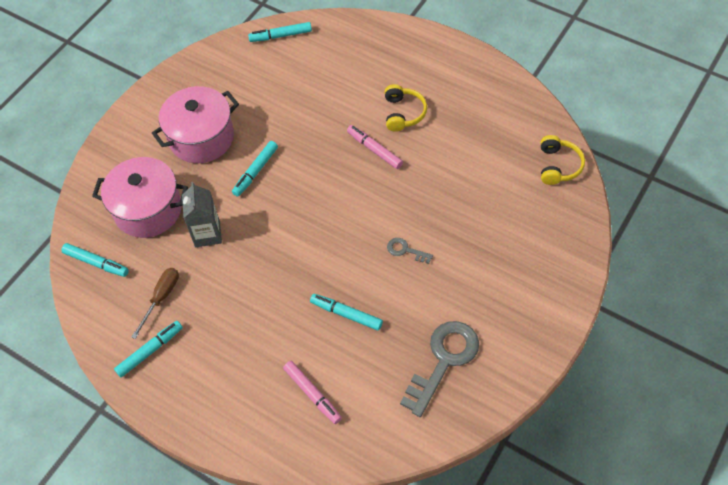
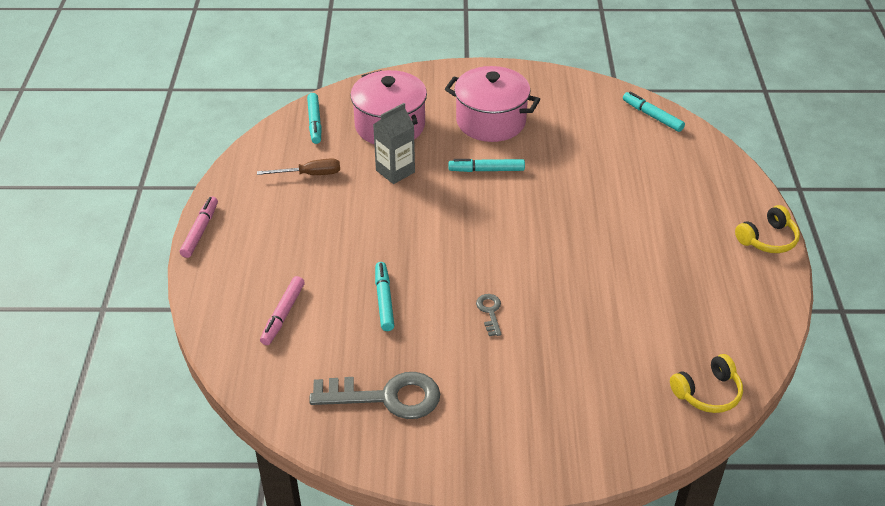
camera: 55 degrees right, 15 degrees down
turquoise marker [114,321,183,377] -> none
pink marker [347,125,403,169] -> pink marker moved to [180,196,218,258]
yellow headphones [385,84,427,132] -> yellow headphones moved to [735,205,800,253]

